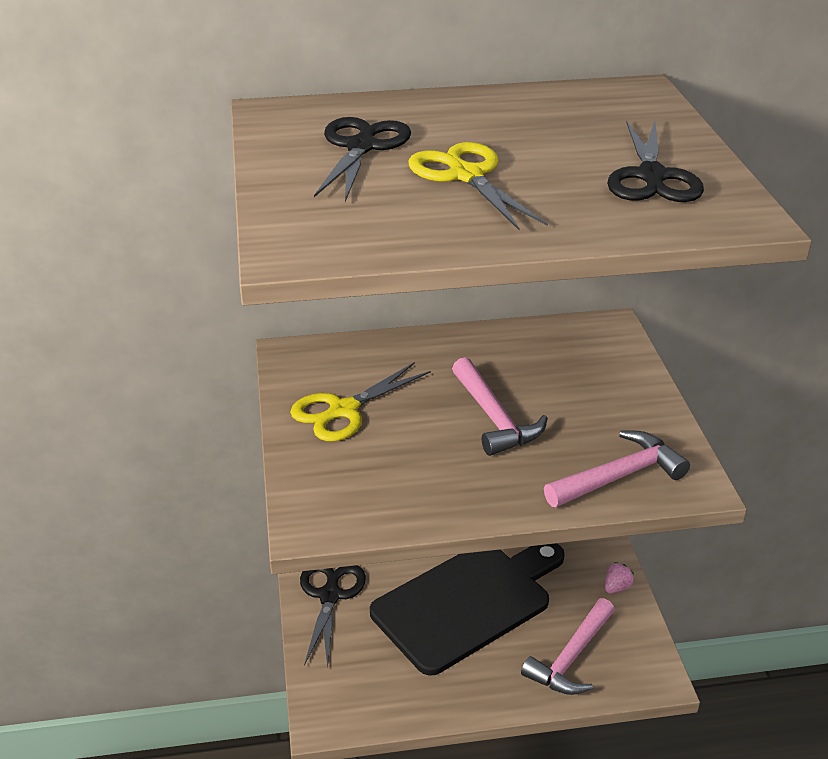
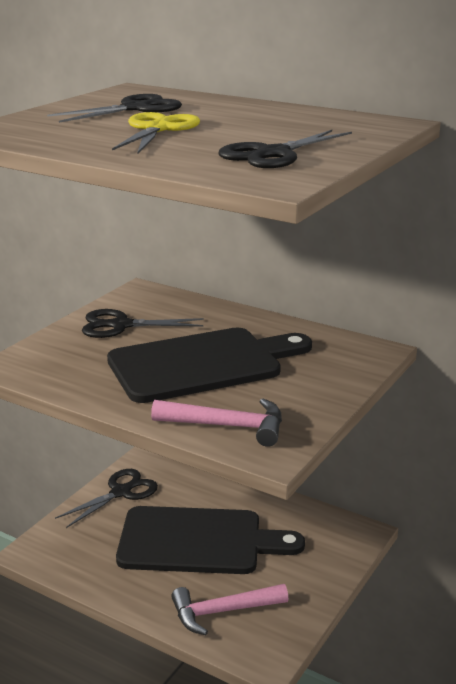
camera: 40 degrees right, 10 degrees down
yellow scissors [290,362,431,441] -> black scissors [82,309,204,338]
pink hammer [452,357,548,456] -> black cutting board [107,328,312,403]
pink strawberry [605,562,635,594] -> none

